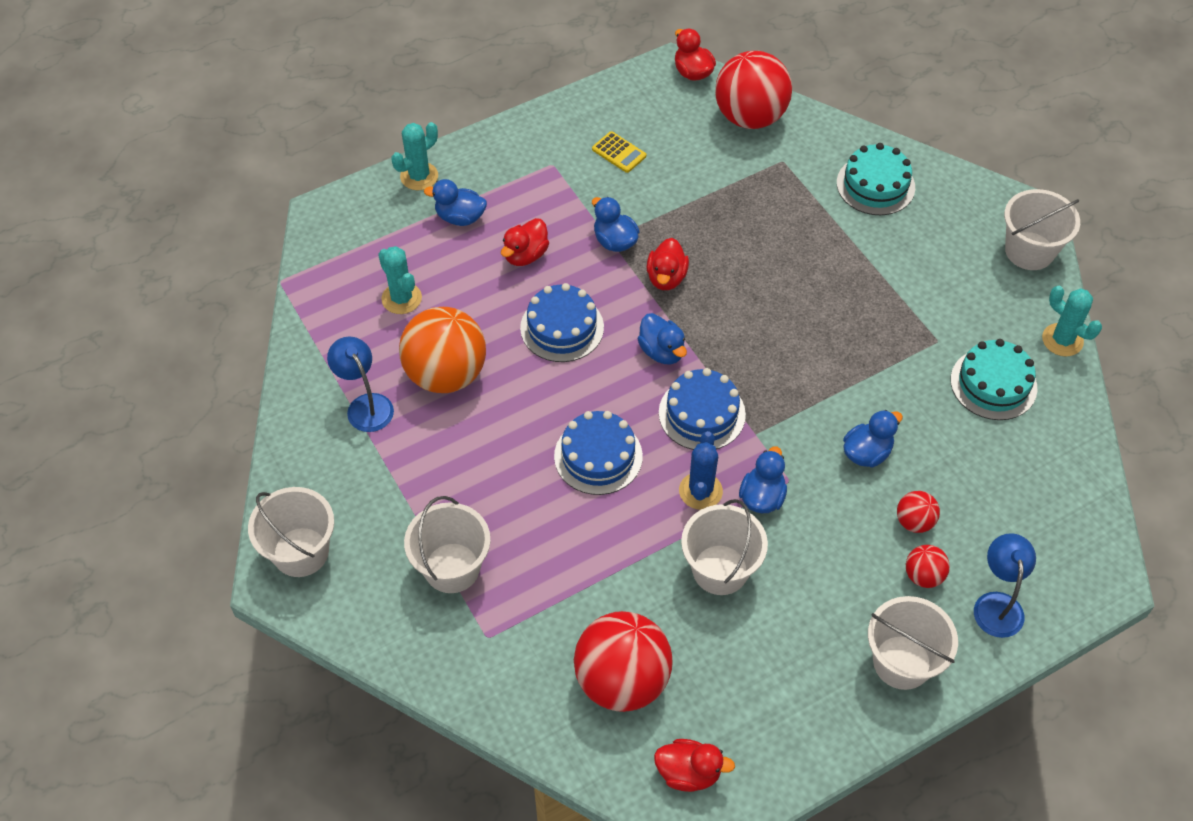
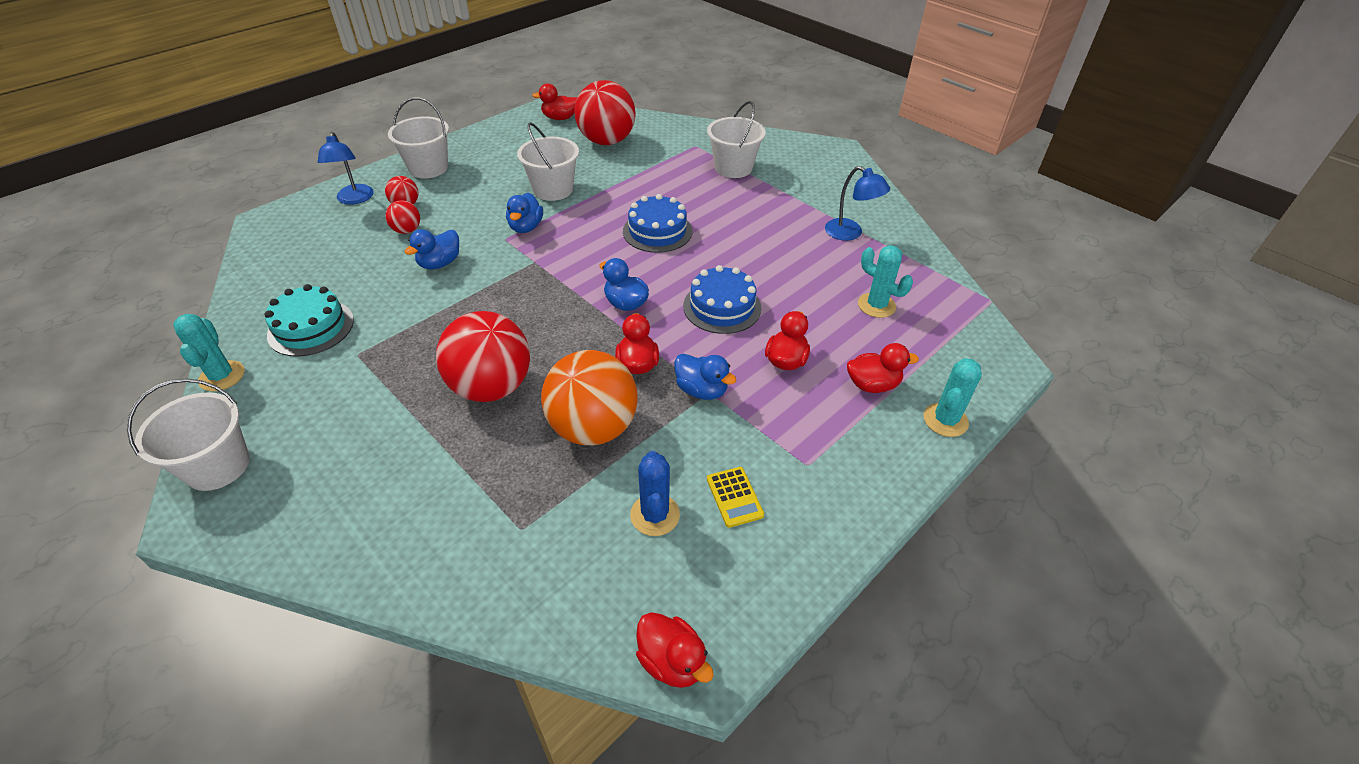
camera: 165 degrees right, 10 degrees down
white bucket [248,487,334,577] -> none
orange ball [399,307,486,393] -> orange ball moved to [541,350,638,445]
blue duck [424,179,487,226] -> red duck [847,343,919,393]
yellow calculator [592,131,646,173] -> yellow calculator turned 135 degrees counterclockwise [707,467,764,528]
blue cake [659,368,746,450] -> none
blue cactus [679,431,723,510] -> blue cactus moved to [630,451,680,536]
red ball [715,51,792,129] -> red ball moved to [436,311,530,402]
turquoise cake [837,143,915,215] -> none
turquoise cactus [1042,286,1102,356] -> turquoise cactus turned 45 degrees clockwise [173,314,244,392]

